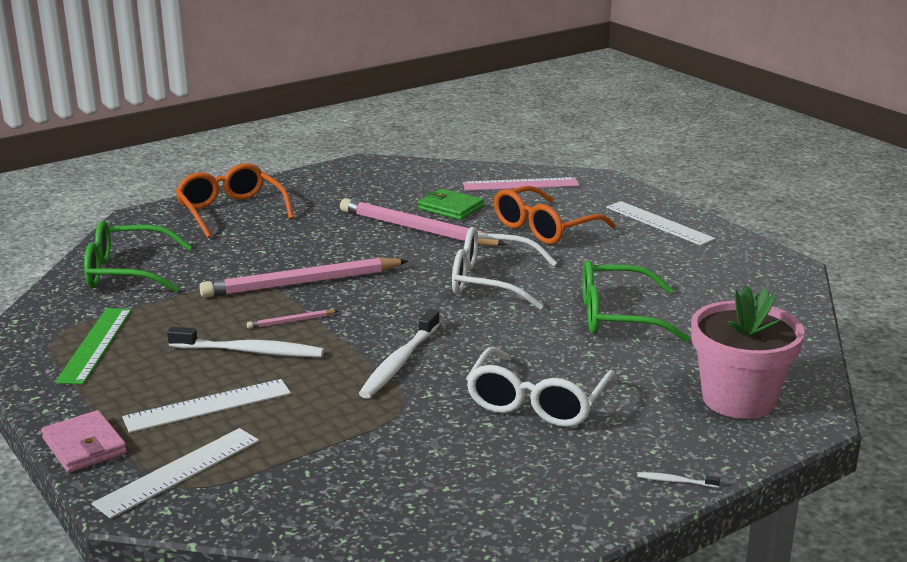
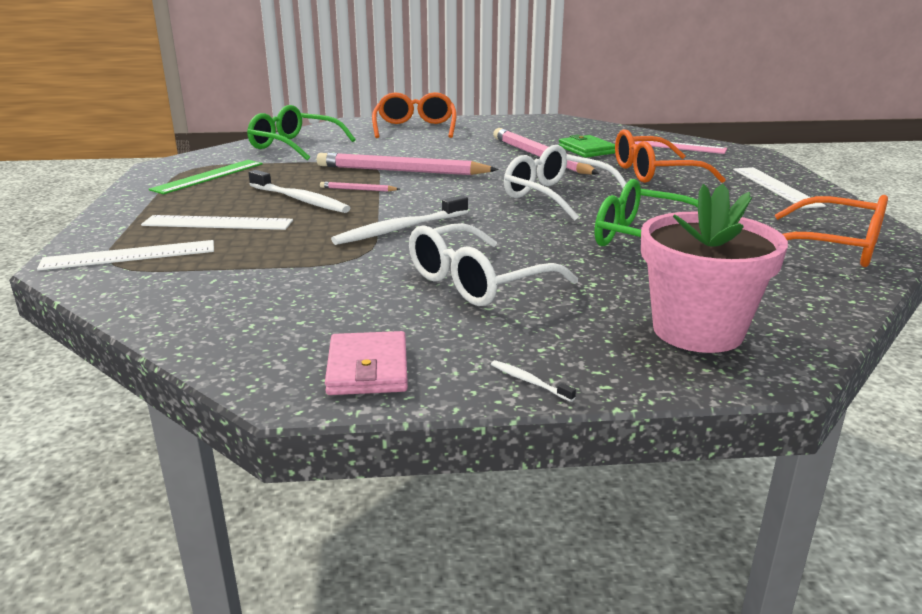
camera: 30 degrees right, 0 degrees up
pink wallet [41,410,127,473] -> pink wallet moved to [325,331,408,395]
none -> orange glasses [775,195,888,267]

